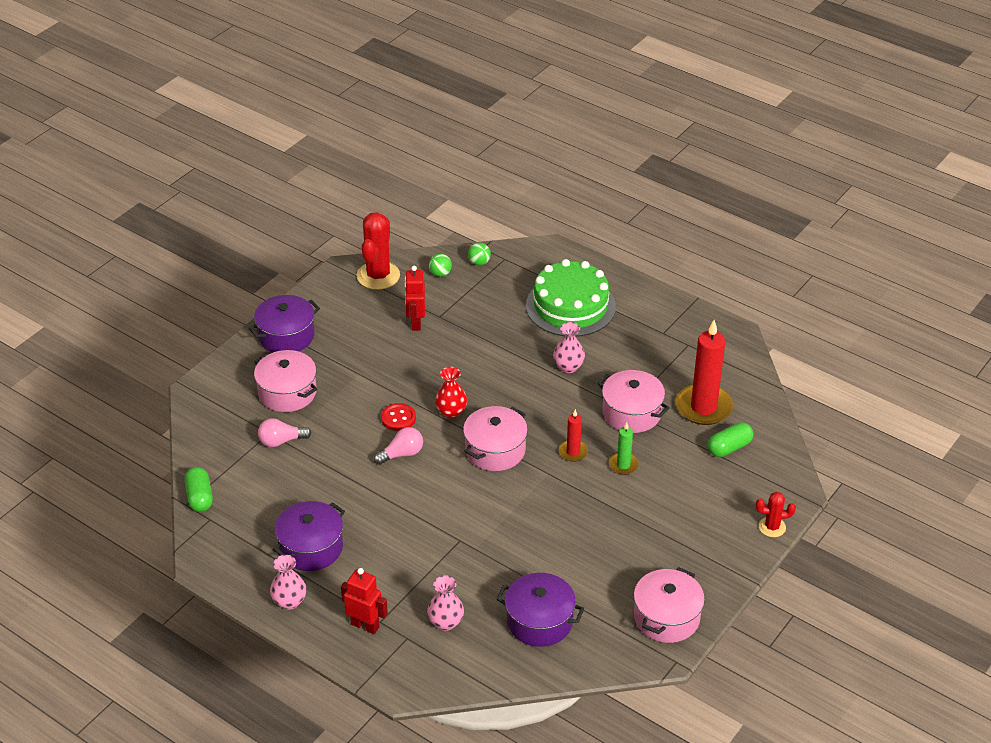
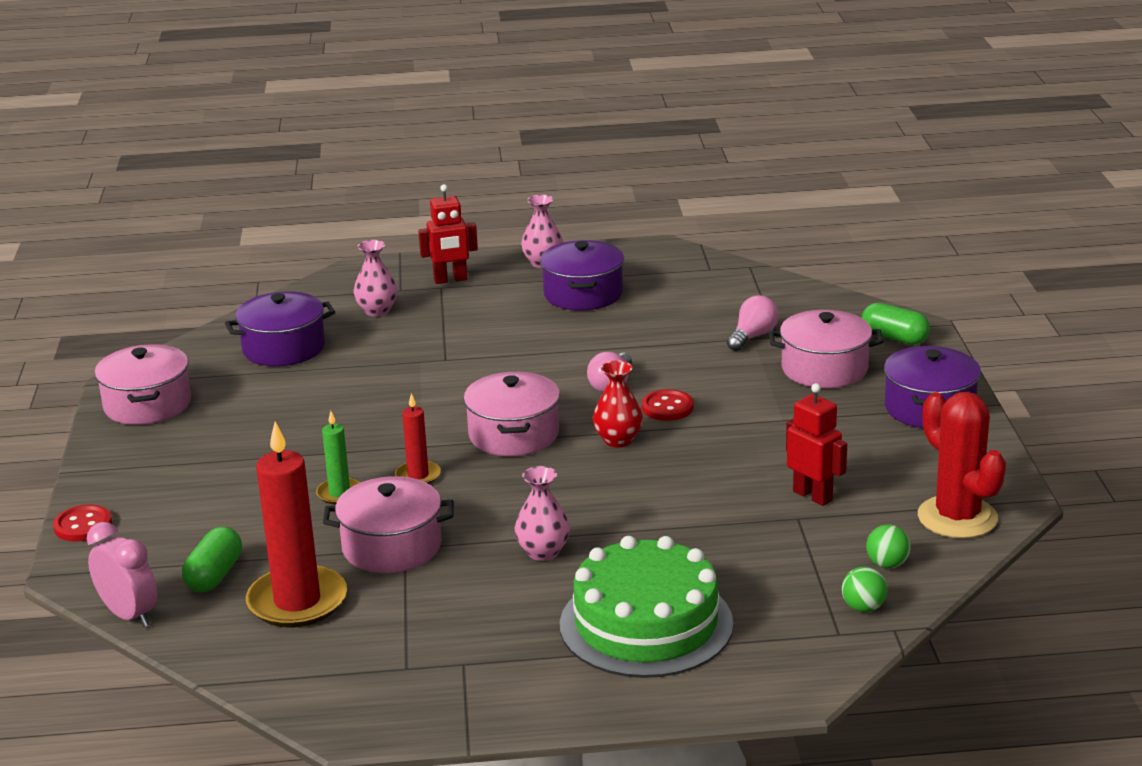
camera: 140 degrees right, 15 degrees down
green capsule [185,467,213,512] -> green capsule moved to [862,303,930,345]
red cactus [756,492,796,537] -> red button [53,504,112,541]
none -> pink clock [87,522,157,627]

